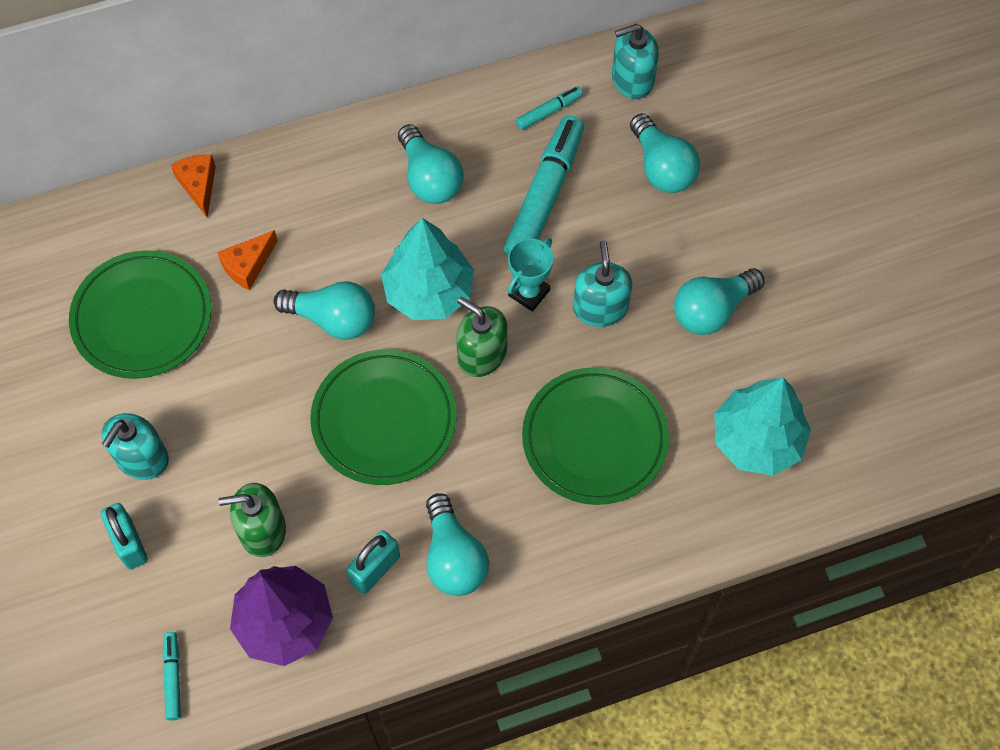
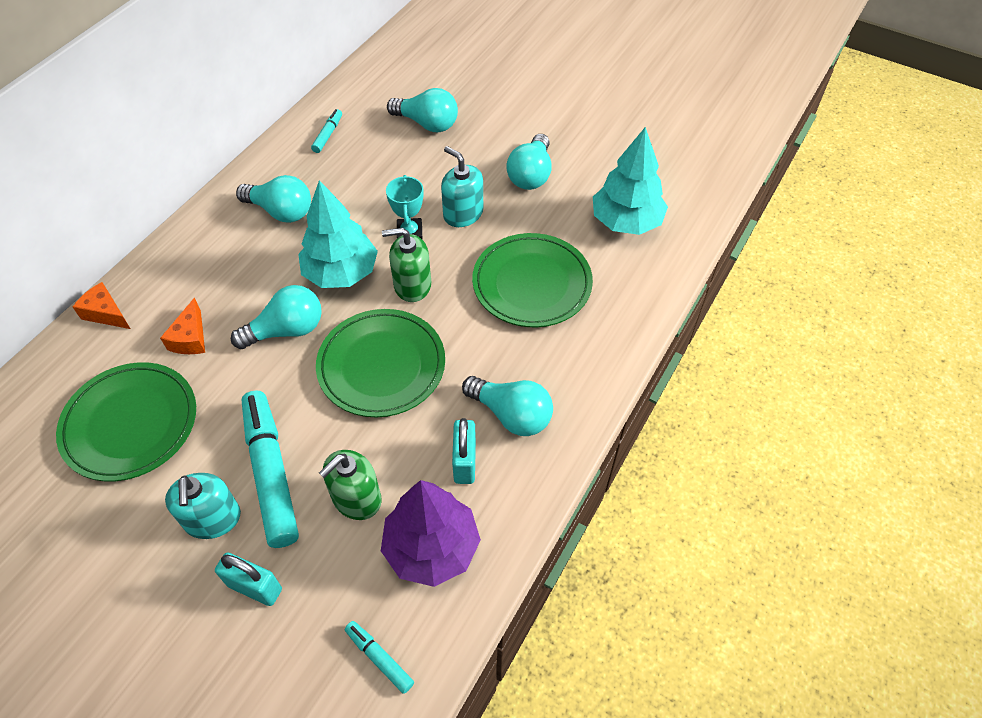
camera: 40 degrees left, 10 degrees down
turquoise marker [504,116,584,256] -> turquoise marker moved to [241,390,299,548]
turquoise soap dispenser [612,24,659,99] -> none

